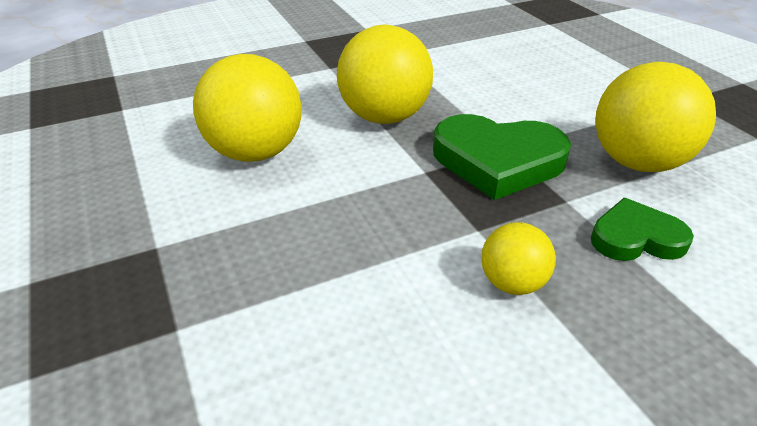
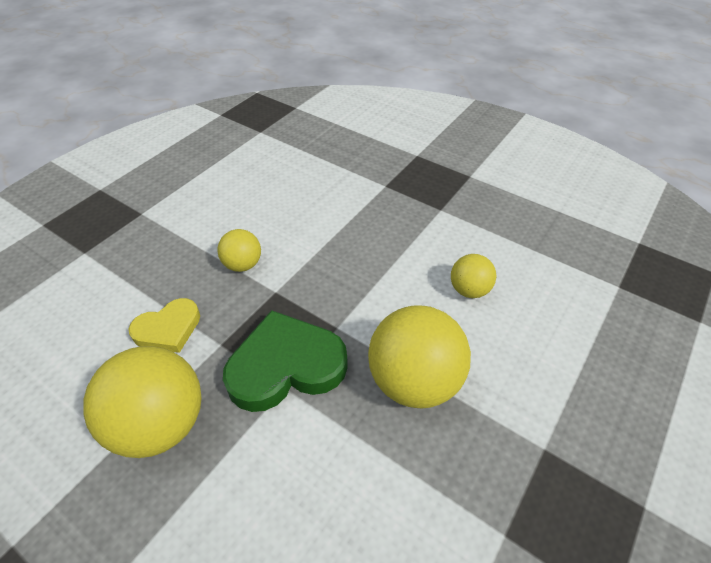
camera: 150 degrees right, 10 degrees up
yellow ball [193,54,302,162] -> yellow ball [451,254,496,298], size x0.53
green heart [591,198,694,261] -> yellow heart [129,298,200,353]

